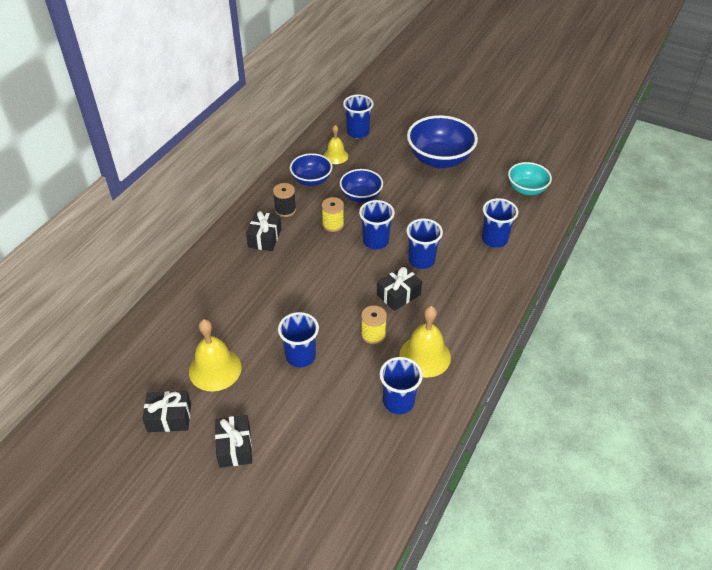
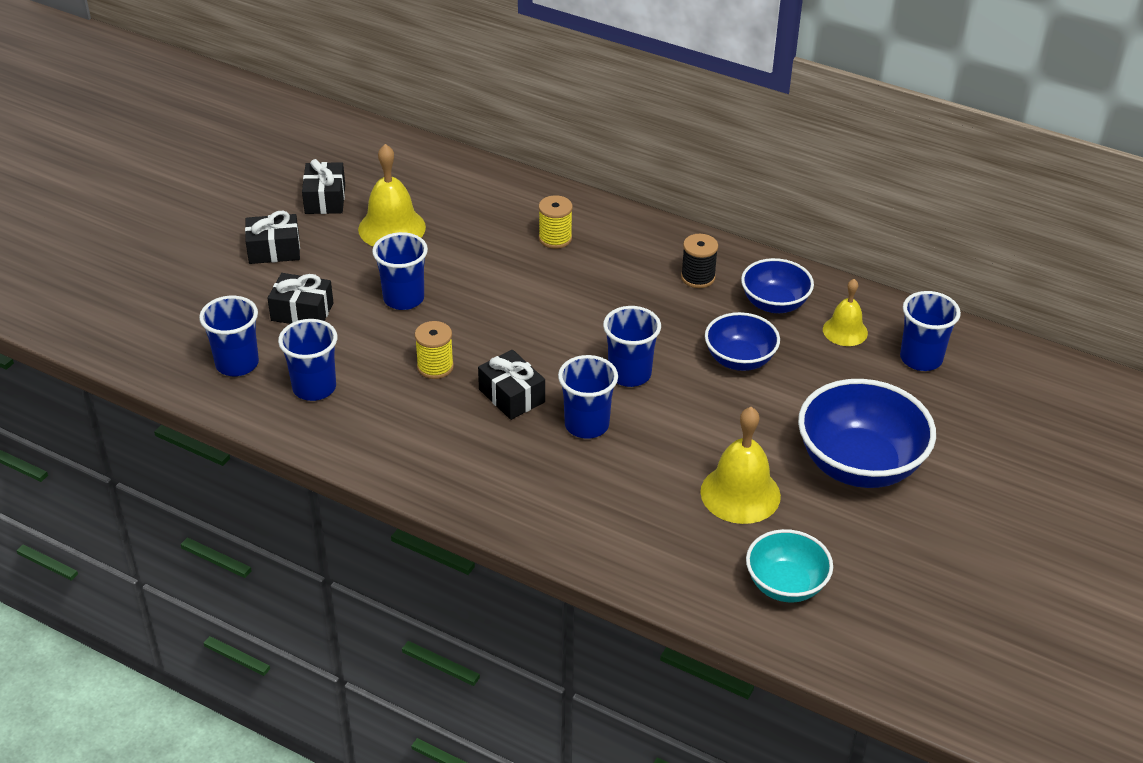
camera: 90 degrees right, 5 degrees down
black gift [246,211,281,251] -> black gift moved to [267,273,334,324]
yellow spool [322,197,344,232] -> yellow spool moved to [539,195,573,249]
yellow bell [399,306,451,378] -> yellow bell moved to [700,407,781,524]
blue cup [482,198,518,248] -> blue cup moved to [199,296,259,376]

